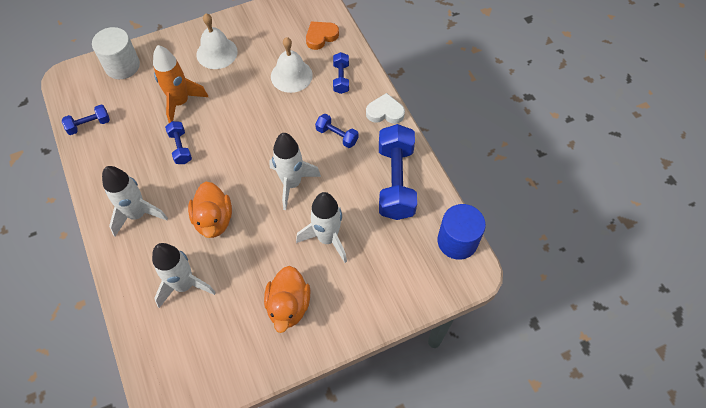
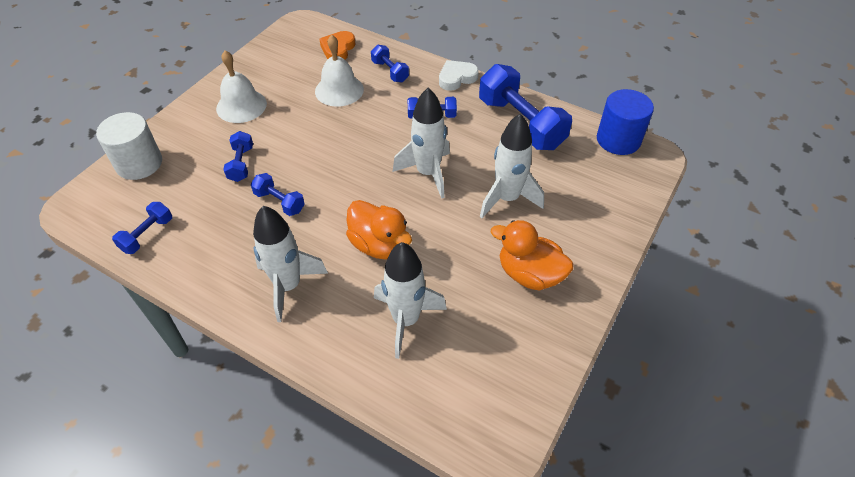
camera: 35 degrees left, 10 degrees down
orange rocket [153,45,208,123] -> blue dumbbell [223,131,253,182]
orange duck [264,266,310,333] -> orange duck turned 150 degrees clockwise [491,220,574,291]

